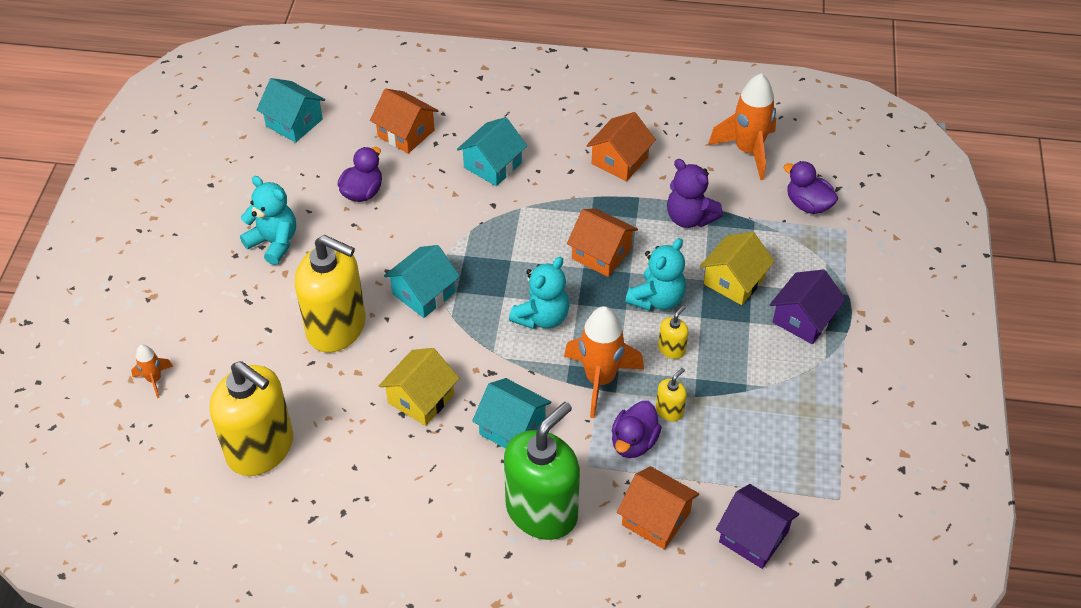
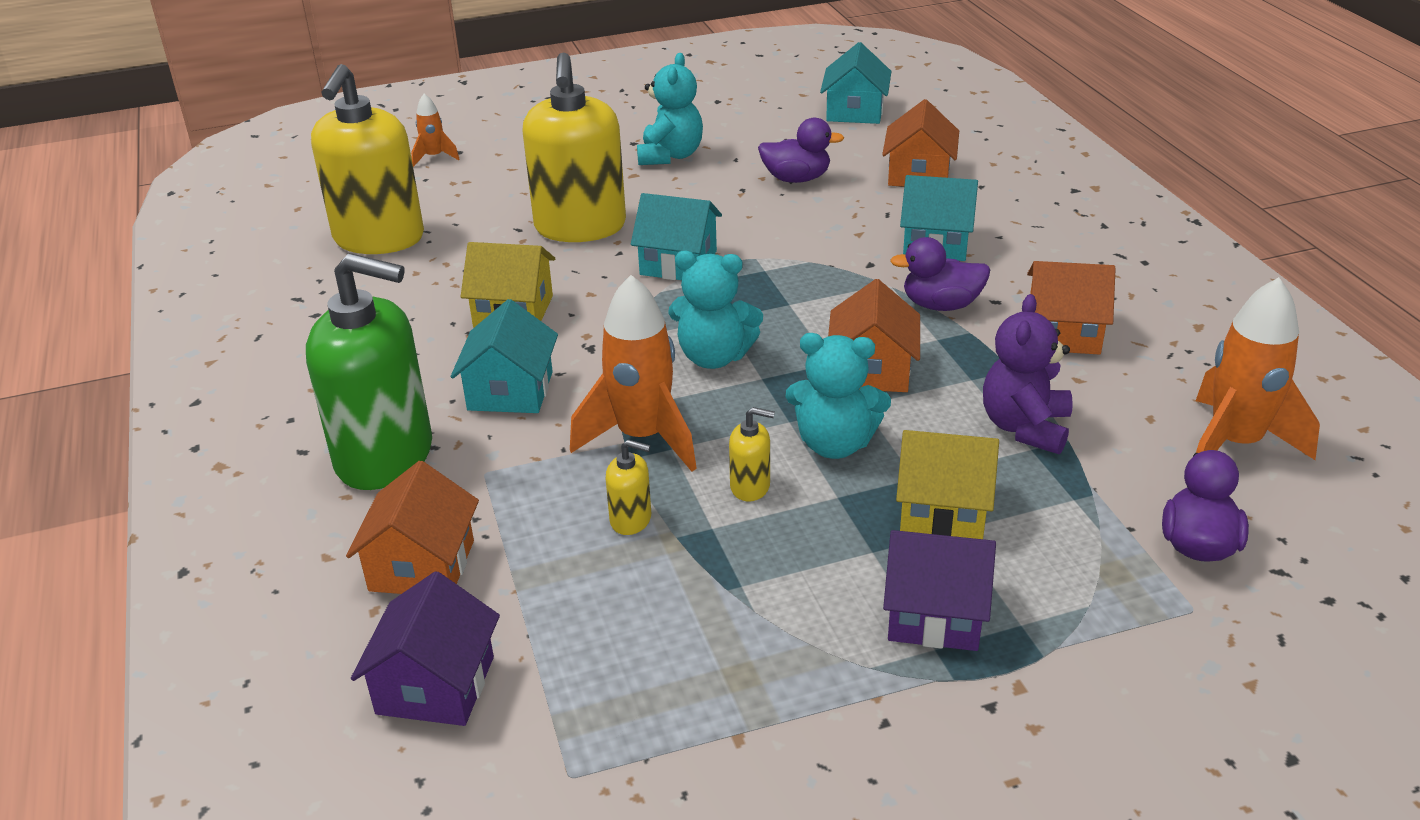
camera: 65 degrees right, 15 degrees down
purple duck [612,401,662,458] -> purple duck moved to [890,237,990,311]

